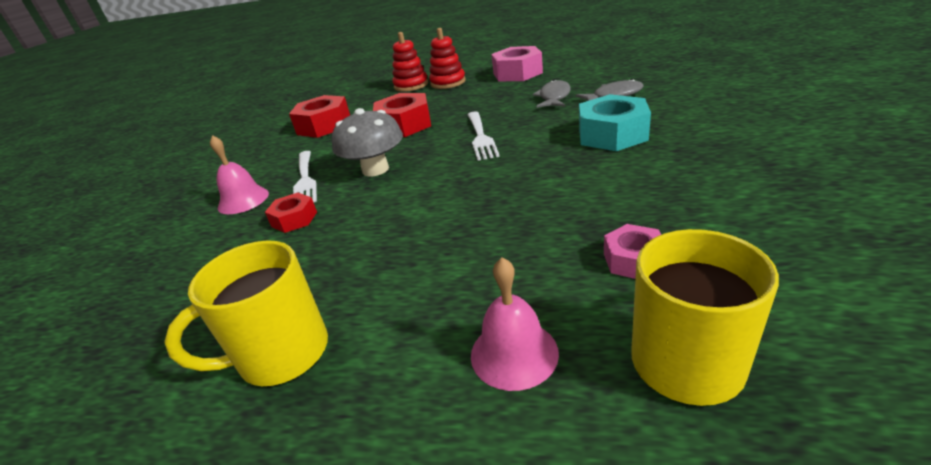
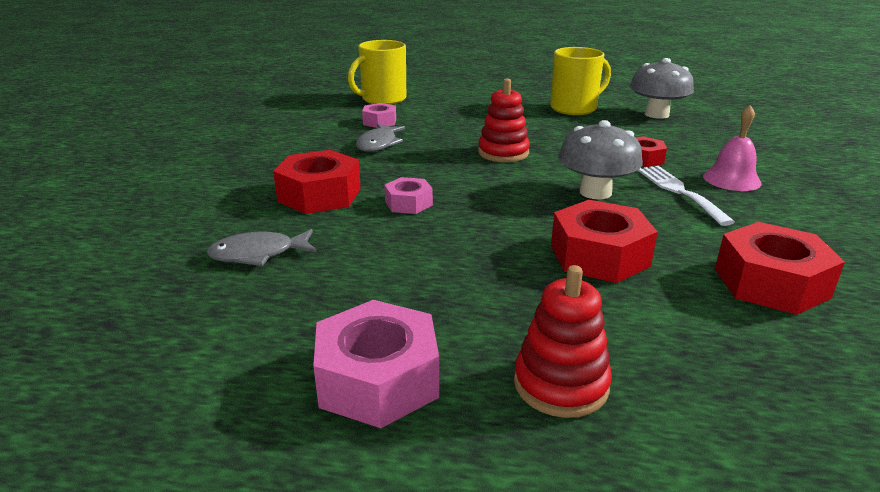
camera: 175 degrees right, 5 degrees down
red stacking toy [393,32,428,92] -> red stacking toy moved to [478,78,530,162]
white fork [468,111,500,161] -> none
pink bell [471,258,559,391] -> none
grey fish [533,80,571,108] -> grey fish moved to [356,124,405,152]
turquoise nut [579,94,651,151] -> red nut [273,150,361,214]
none -> pink nut [384,177,433,214]
none -> grey mushroom [630,58,694,119]

